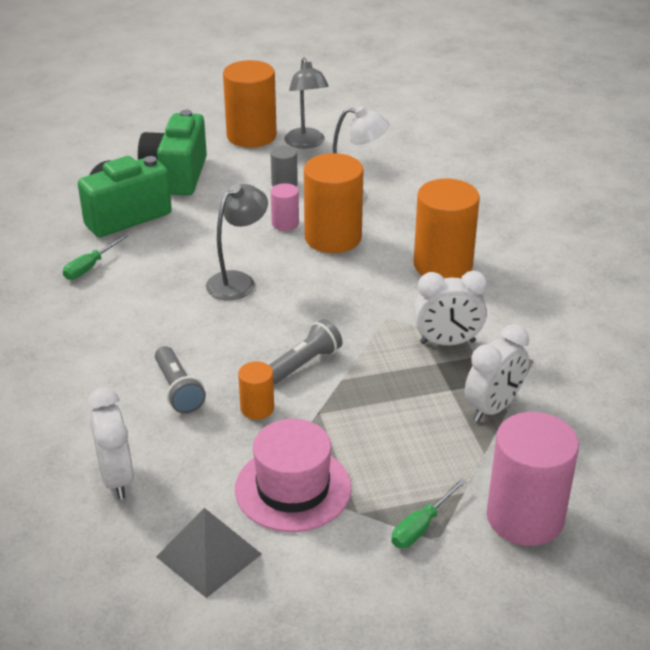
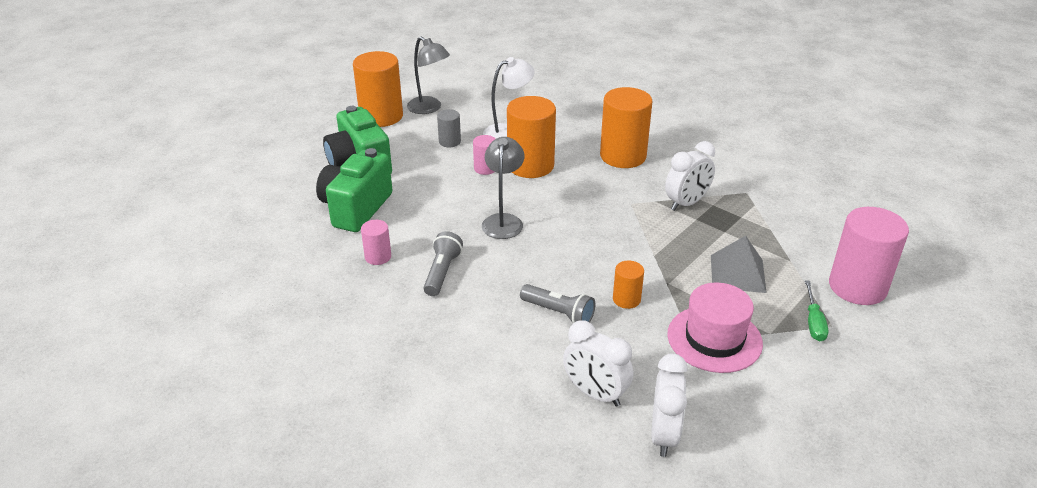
camera: 35 degrees left, 0 degrees up
green screwdriver [63,234,128,280] -> pink cylinder [361,220,391,265]
grey pyramid [156,508,262,598] -> grey pyramid moved to [711,236,767,293]
grey flashlight [269,319,343,384] -> grey flashlight moved to [423,231,463,296]
white clock [465,324,529,422] -> white clock moved to [651,353,687,457]

